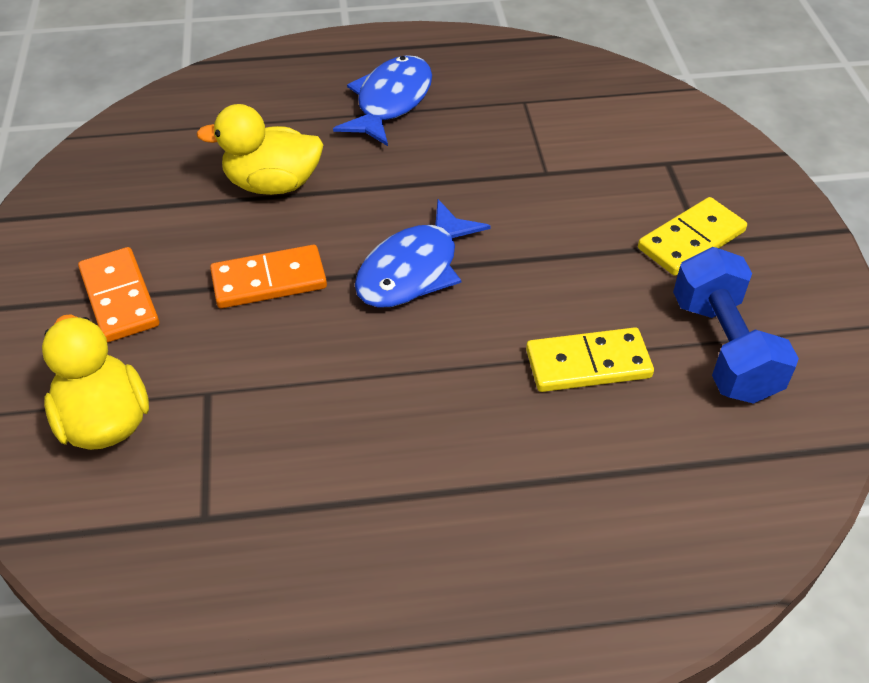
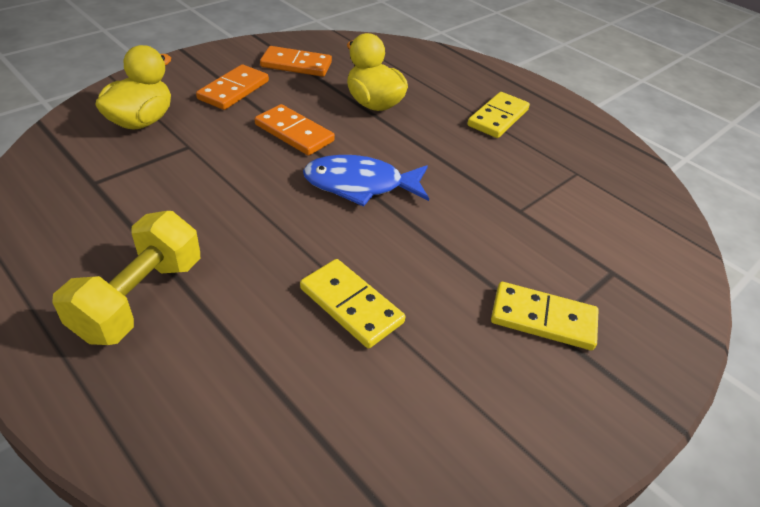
camera: 50 degrees right, 5 degrees down
blue fish [333,55,432,146] -> yellow domino [467,92,530,138]
blue dumbbell [673,247,799,404] -> none
none -> yellow dumbbell [52,211,200,345]
none -> orange domino [260,46,332,77]

